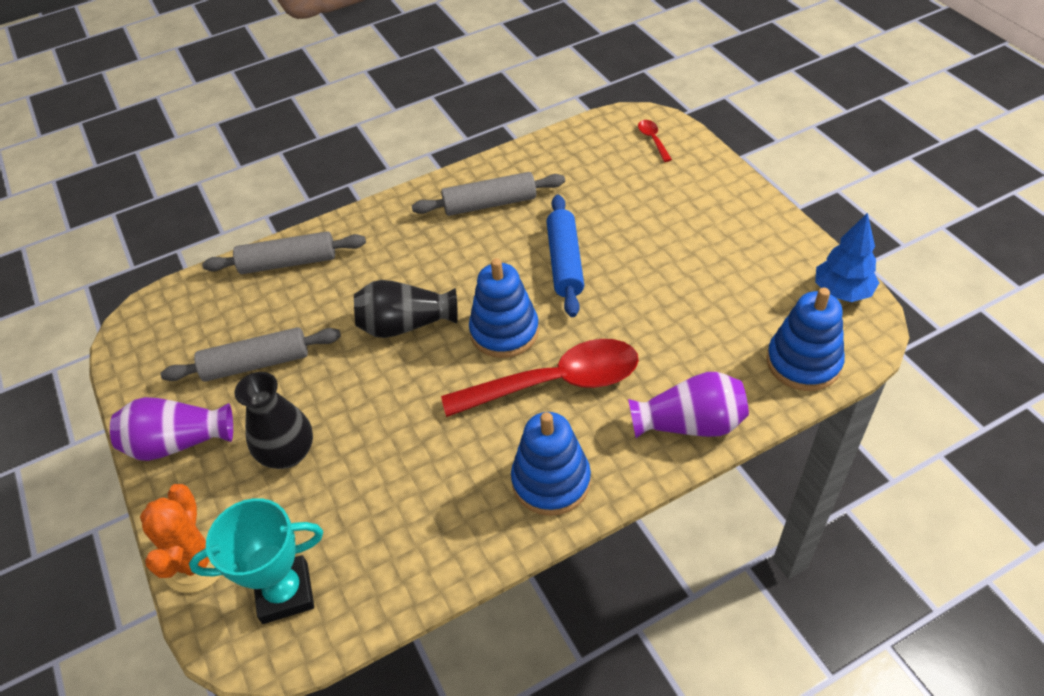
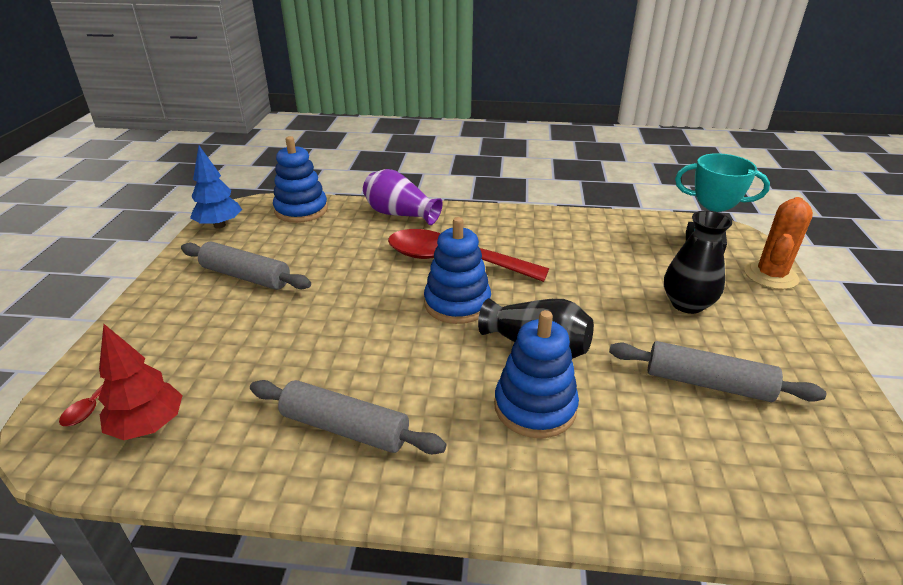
camera: 150 degrees left, 15 degrees down
purple vase [110,397,233,461] -> none
grey rolling pin [202,231,366,274] -> grey rolling pin moved to [181,242,311,290]
blue stacking toy [511,412,591,516] -> blue stacking toy moved to [494,310,579,438]
blue rolling pin [547,194,584,317] -> none
none -> red tree [98,324,183,440]

